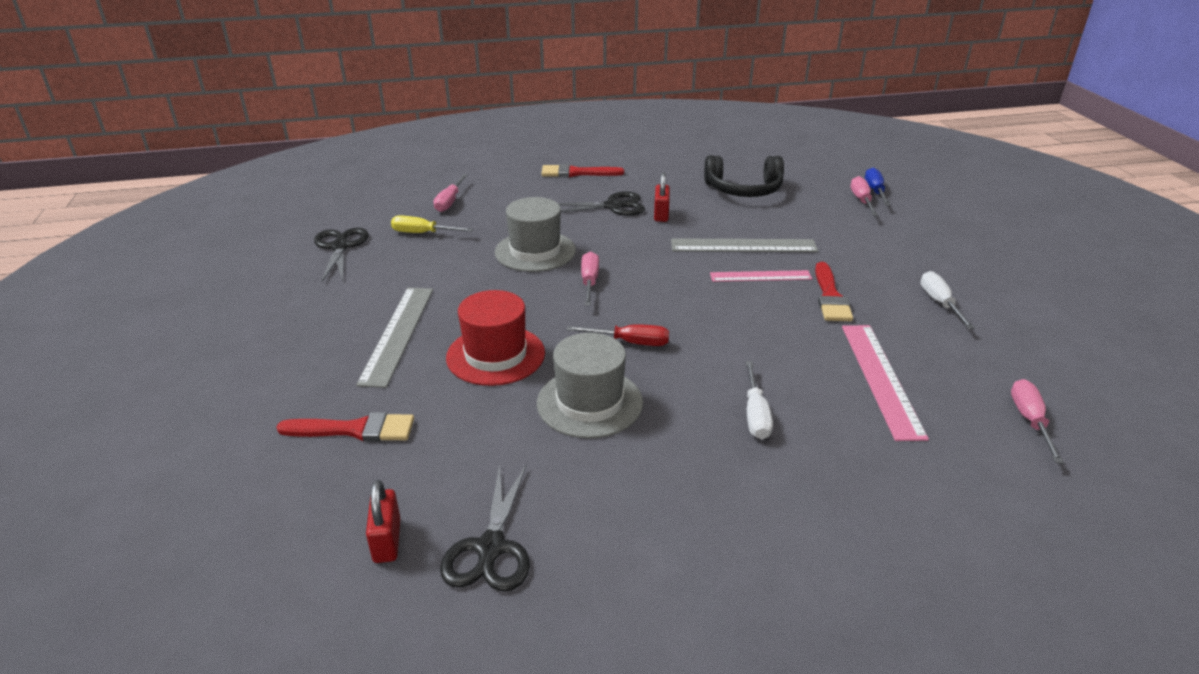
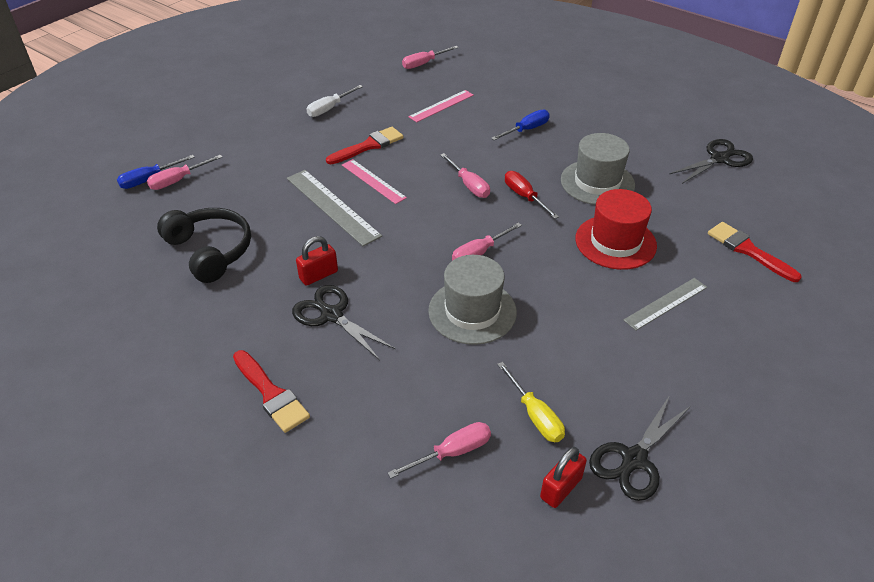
camera: 130 degrees left, 10 degrees up
grey ruler [356,288,433,388] -> grey ruler [624,278,707,331], size x0.65
red padlock [366,480,400,563] -> red padlock moved to [540,447,587,508]
white screwdriver [746,361,773,439] -> blue screwdriver [491,110,550,140]
pink ruler [842,325,929,441] -> pink ruler [408,90,474,122], size x0.65
none -> pink screwdriver [440,153,490,198]

